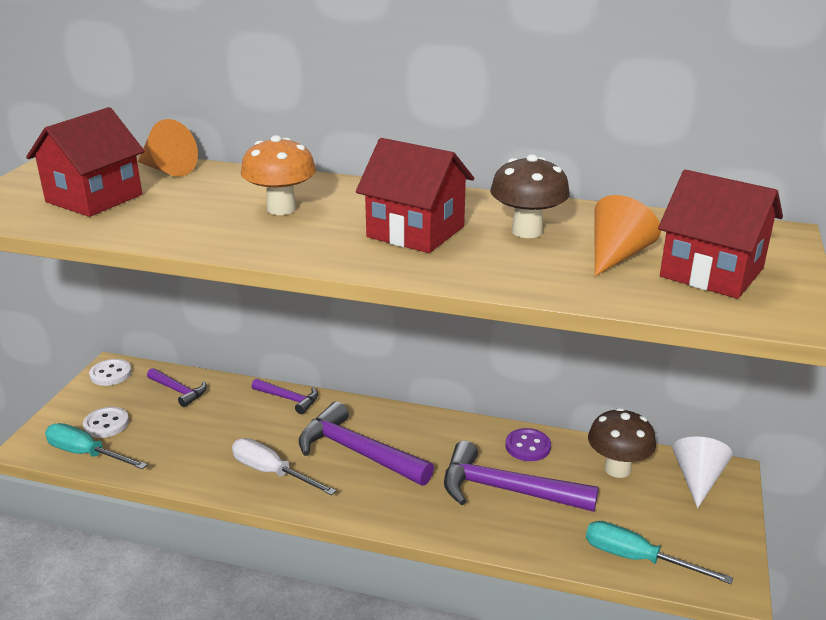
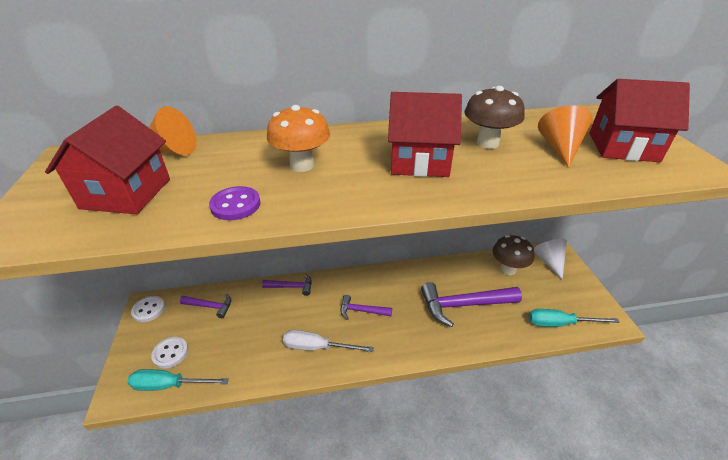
camera: 25 degrees left, 10 degrees up
purple hammer [299,401,434,486] -> purple hammer [341,295,392,320], size x0.54
purple button [506,428,551,461] -> purple button moved to [209,186,261,220]

